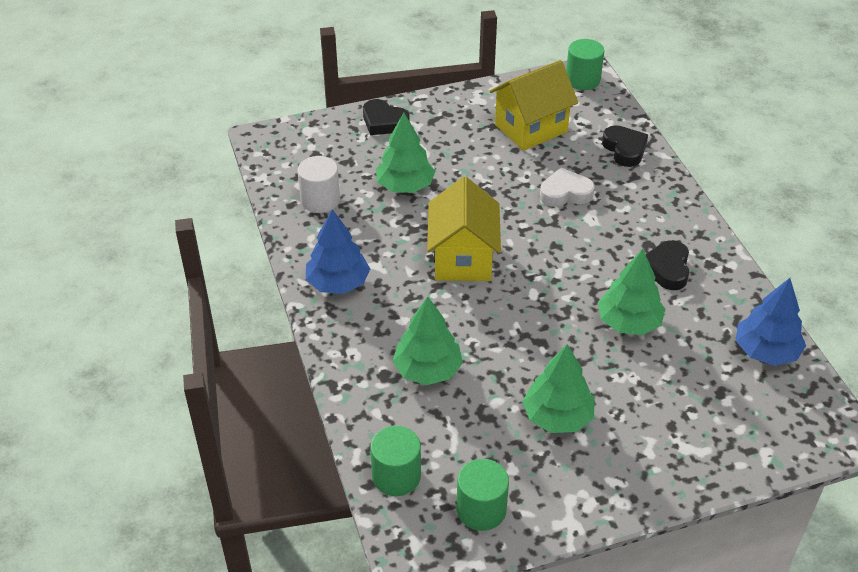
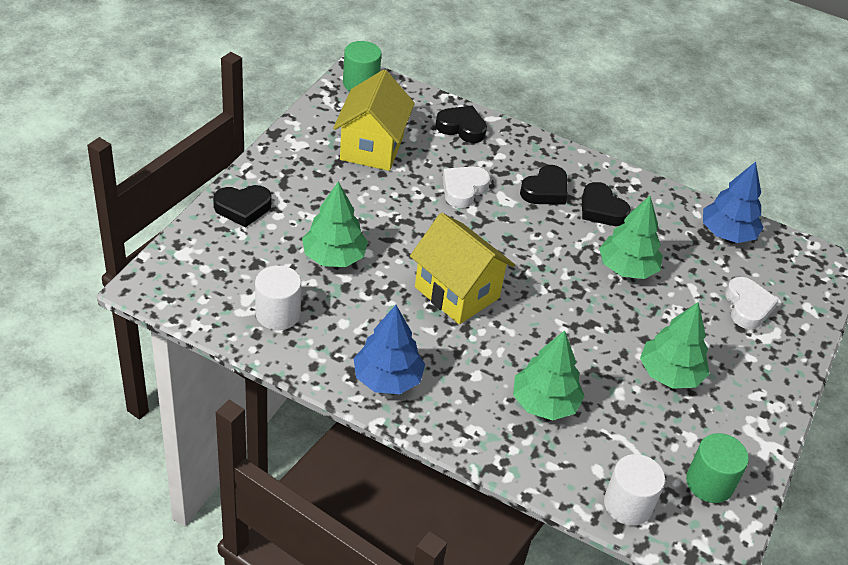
camera: 50 degrees left, 0 degrees up
green cylinder [370,426,421,496] -> white cylinder [604,454,665,526]
none -> black heart [520,165,568,205]
none -> white heart [725,277,779,329]

